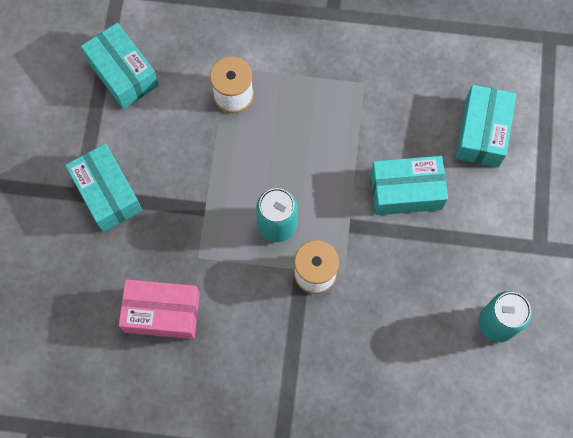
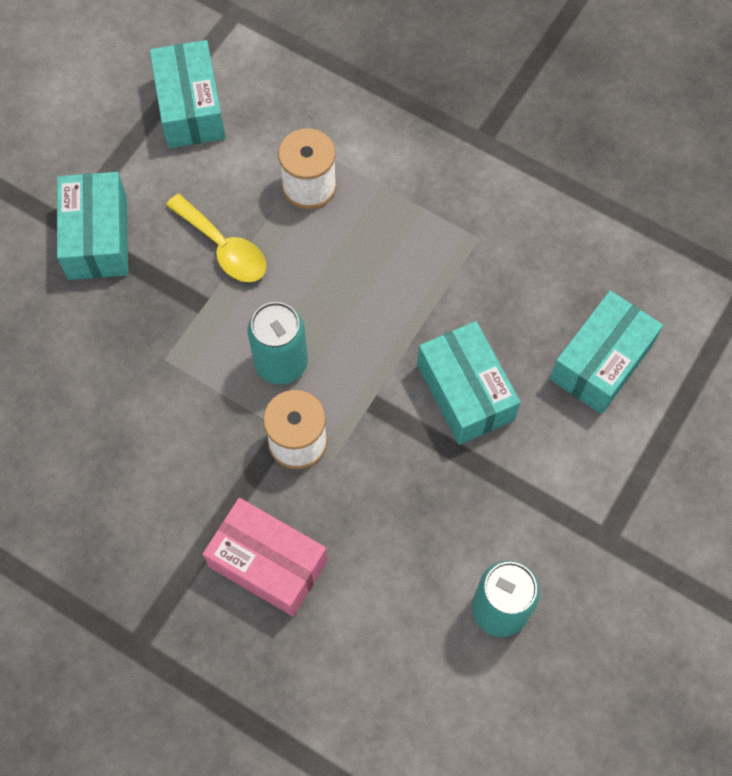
camera: 25 degrees right, 5 degrees down
pink box [119,279,200,339] -> pink box moved to [203,498,328,617]
turquoise box [371,156,448,215] -> turquoise box turned 45 degrees clockwise [417,321,520,445]
none -> yellow spoon [166,194,267,282]

